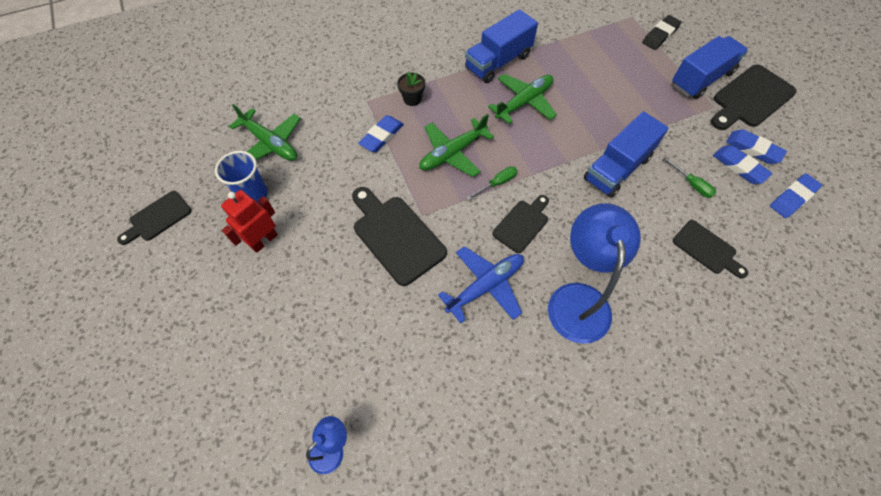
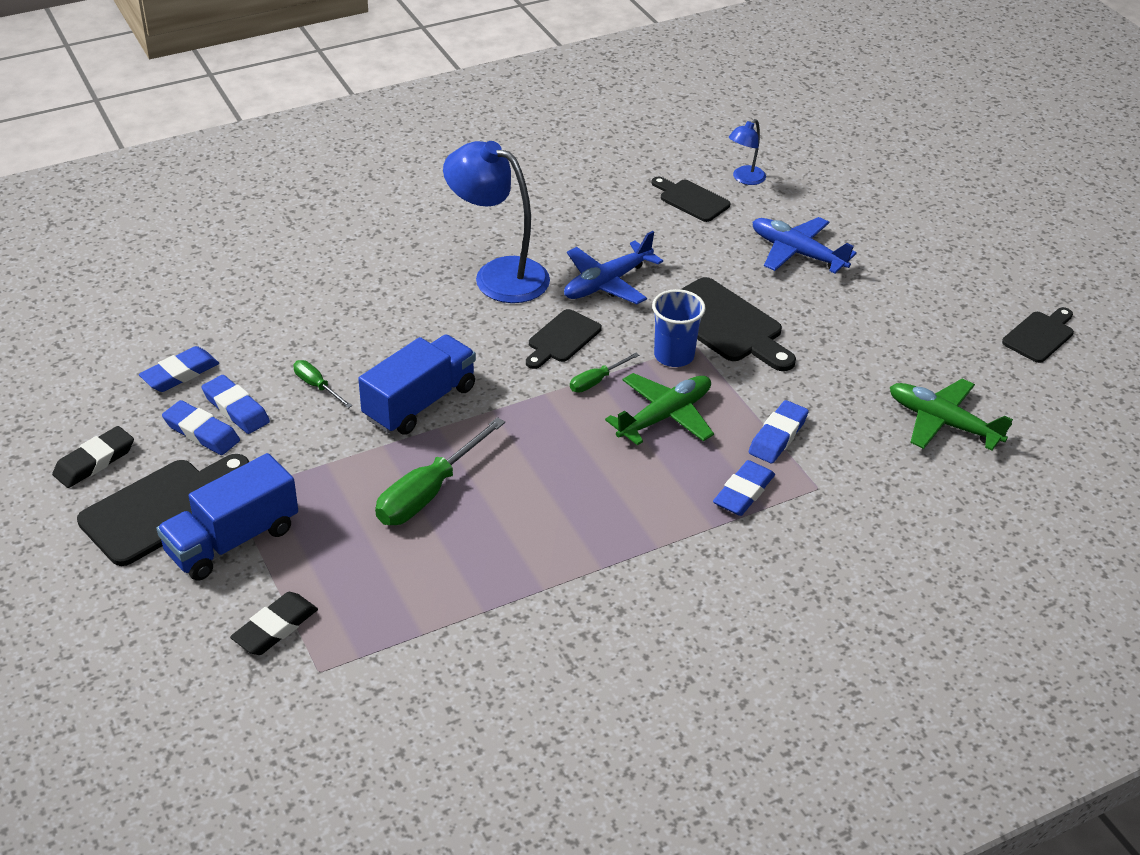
camera: 175 degrees right, 20 degrees down
blue cup [215,151,268,203] -> blue cup moved to [652,289,706,367]
red robot [221,190,278,253] -> none
black flower pot [397,71,425,106] -> blue eraser [713,460,775,516]
blue truck [465,9,538,83] -> none
green plane [488,74,557,124] -> none
blue lamp [548,203,641,344] -> blue lamp turned 120 degrees clockwise [443,141,550,303]
black cutting board [673,220,749,279] -> black cutting board moved to [652,176,730,222]
none -> black eraser [52,426,134,488]
none -> green screwdriver [375,417,505,525]
none -> blue plane [752,217,857,274]

